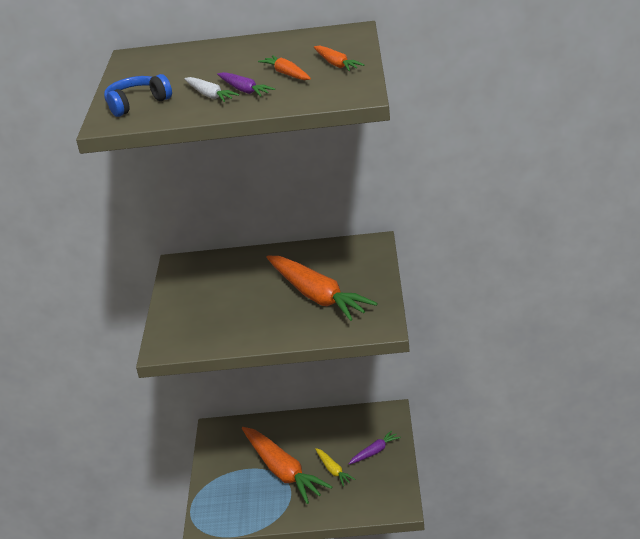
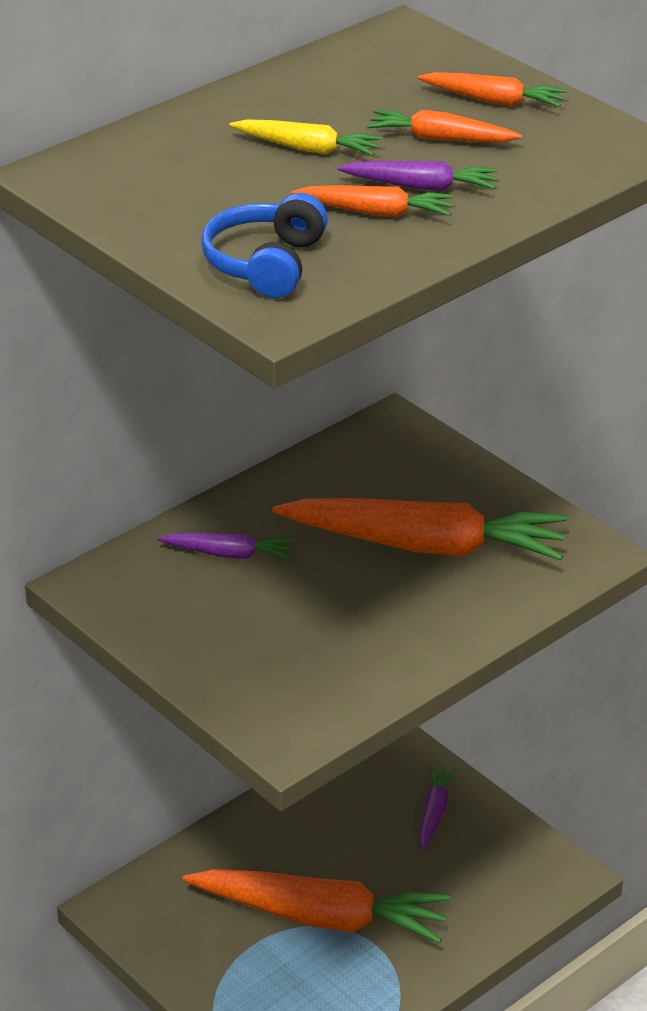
camera: 45 degrees left, 5 degrees up
white carrot [184,77,239,102] -> orange carrot [291,185,454,217]
yellow carrot [315,448,356,487] -> yellow carrot moved to [229,119,383,156]
none -> purple carrot [157,533,294,560]

